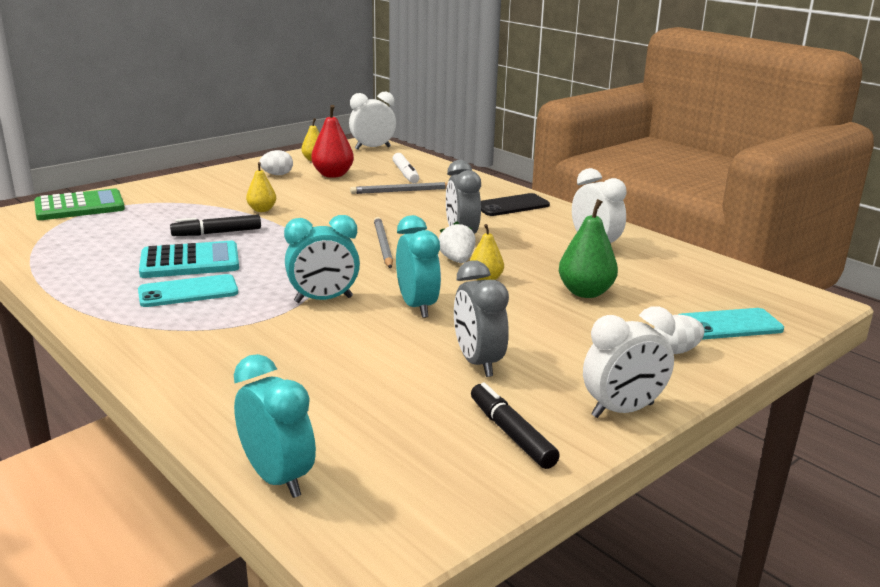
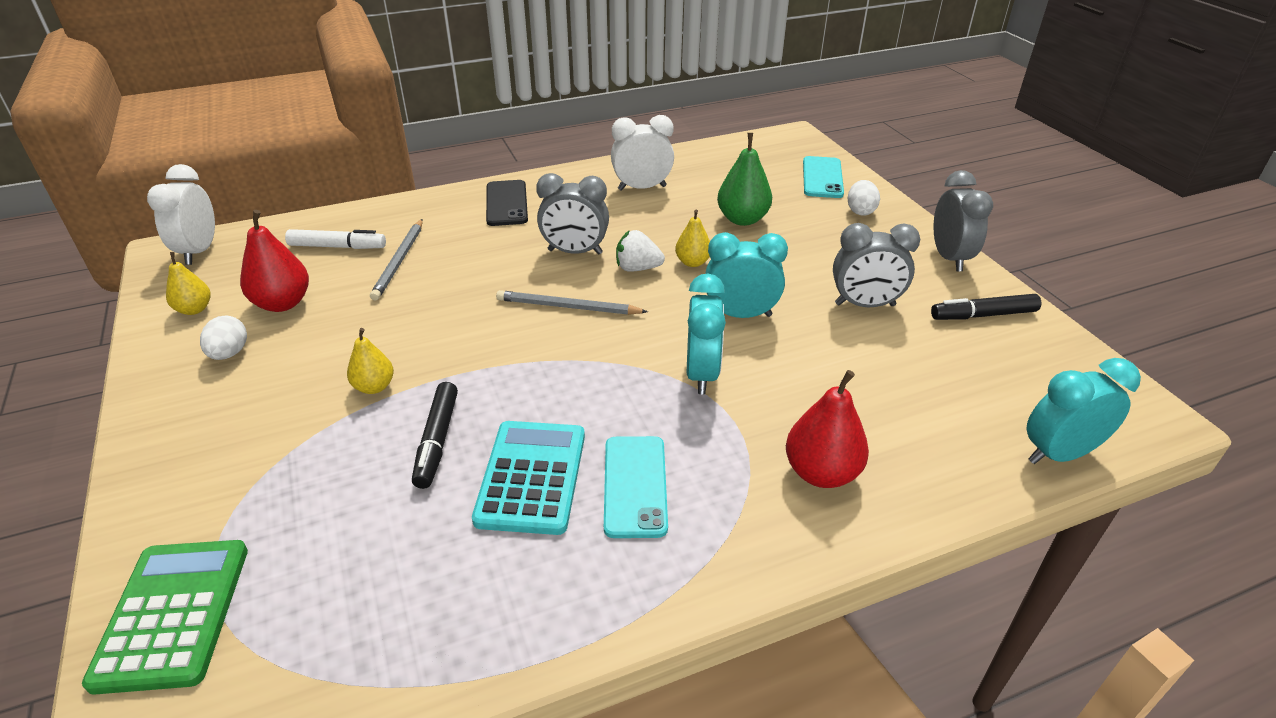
camera: 70 degrees left, 15 degrees up
white clock [583,306,675,418] -> grey clock [933,170,993,272]
none -> red pear [786,370,869,488]

